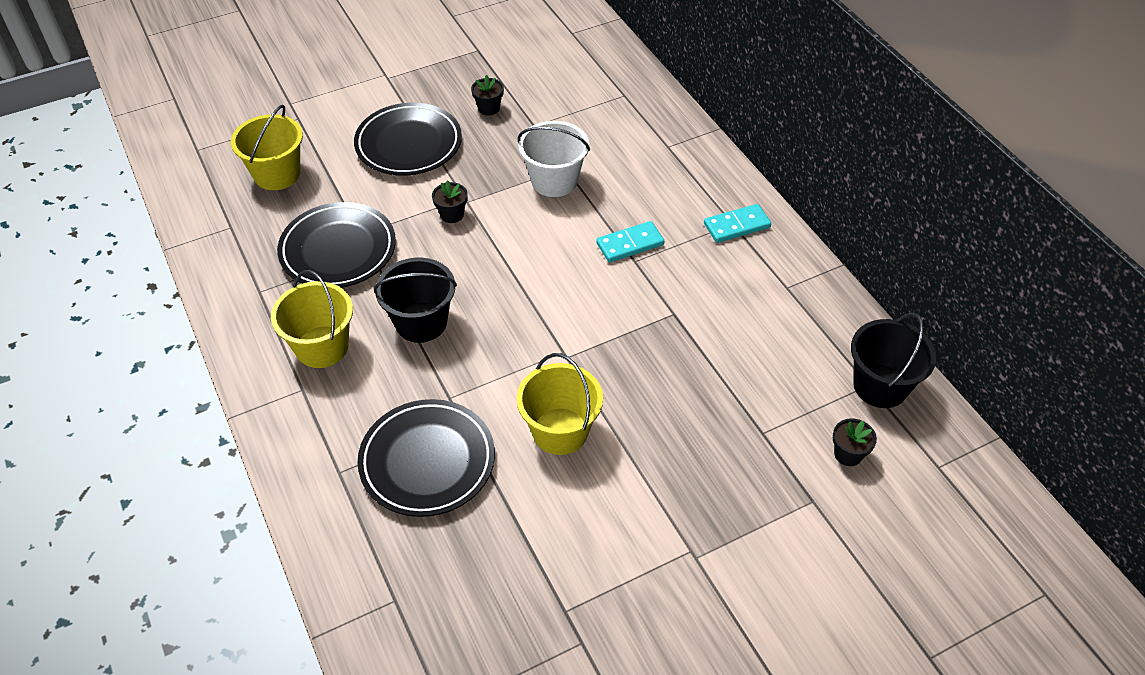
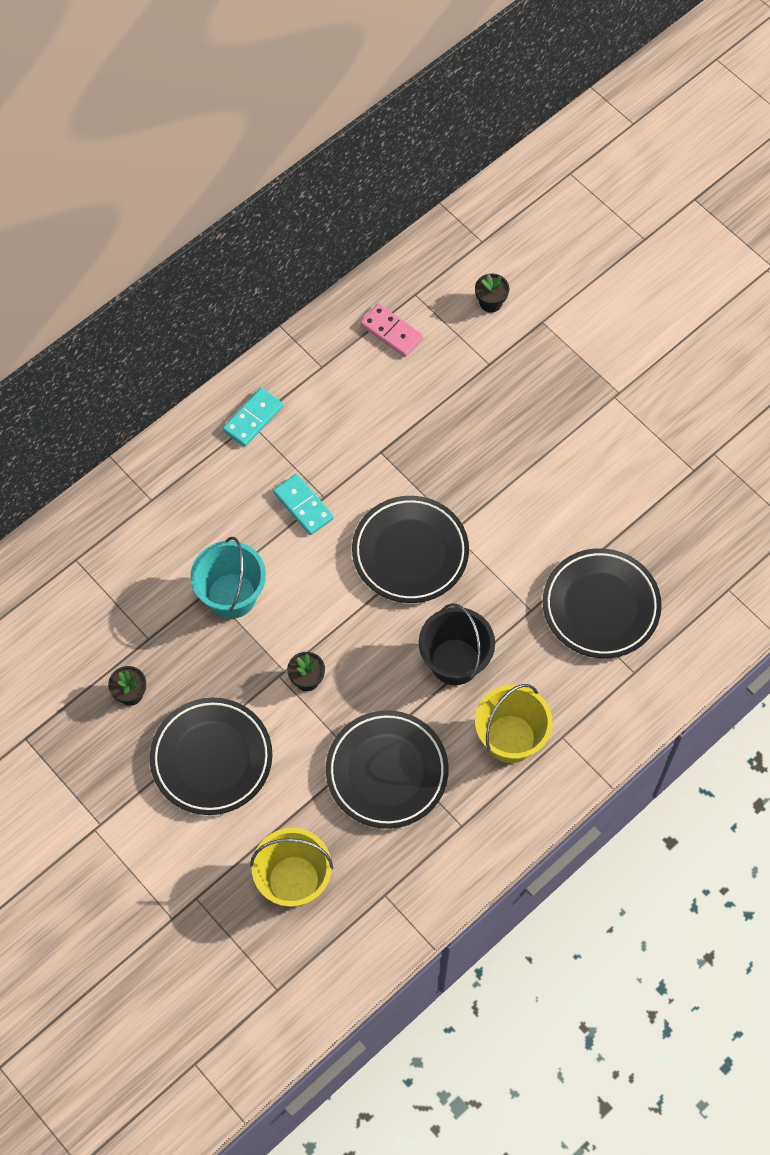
camera: 105 degrees left, 15 degrees up
yellow bucket [517,353,603,455] -> none
white bucket [518,121,590,197] -> turquoise bucket [190,537,266,619]
turquoise domino [704,204,771,243] -> turquoise domino turned 75 degrees clockwise [222,388,283,447]
black bucket [851,313,936,408] -> none
none -> black plate [352,496,469,603]
none -> pink domino [360,304,423,357]

